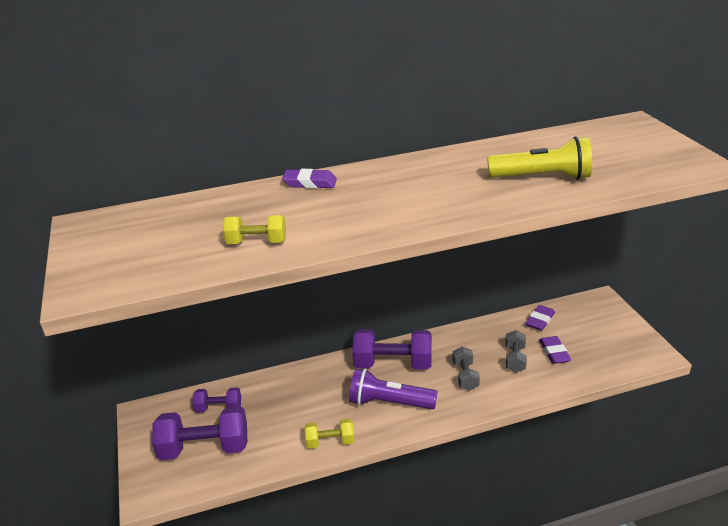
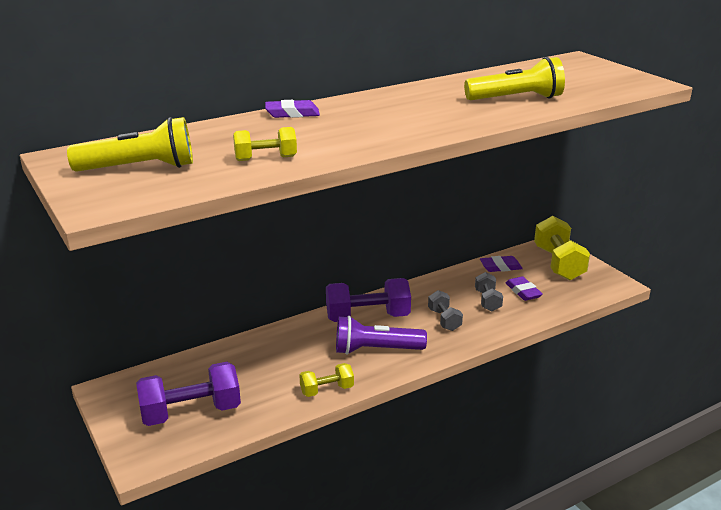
camera: 15 degrees left, 5 degrees down
purple dumbbell [192,388,241,413] -> none
purple eraser [526,305,555,331] -> purple eraser turned 60 degrees clockwise [480,256,523,272]
none -> yellow flashlight [67,117,193,172]
none -> yellow dumbbell [534,216,590,281]

